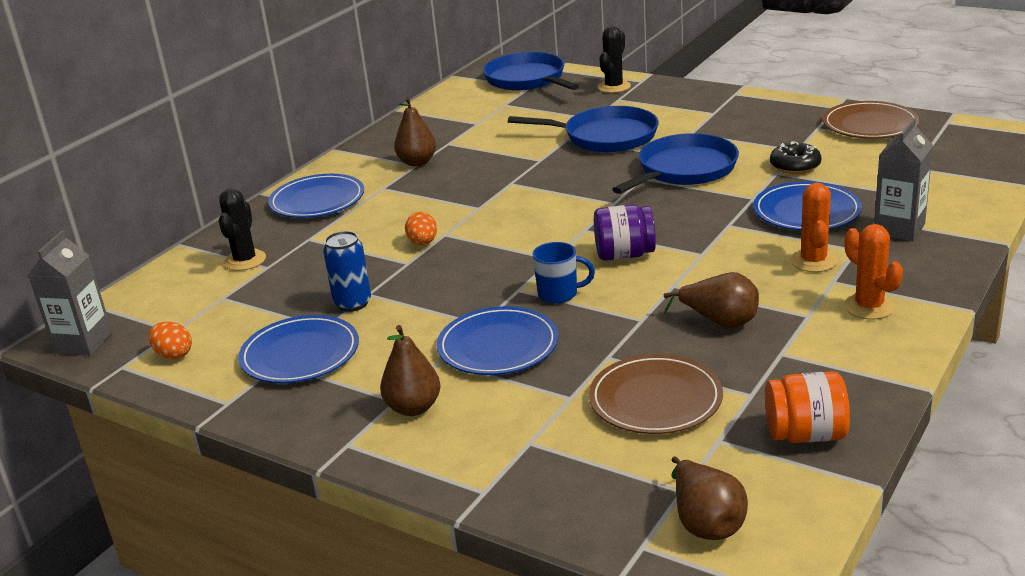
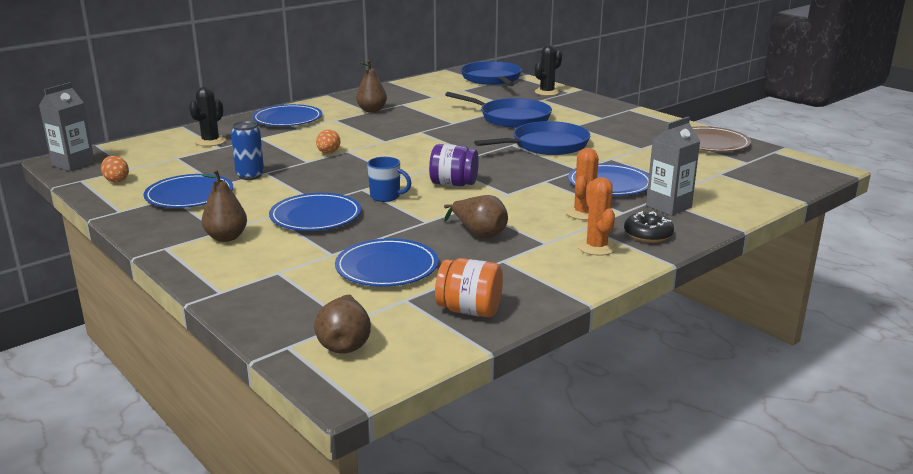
camera: 15 degrees right, 5 degrees down
brown plate [589,354,723,434] -> blue plate [335,238,438,287]
black donut [770,141,822,174] -> black donut moved to [624,211,674,243]

